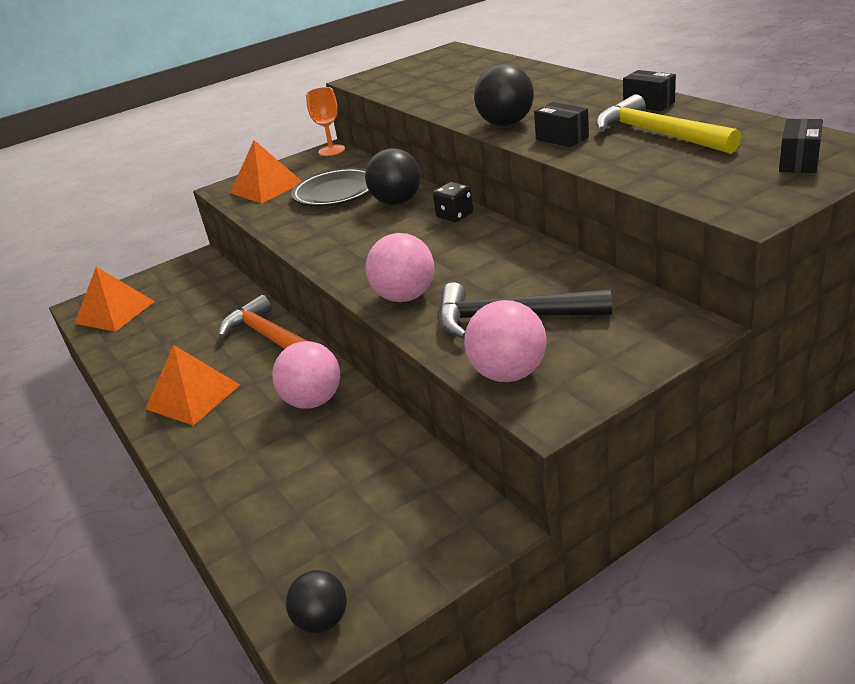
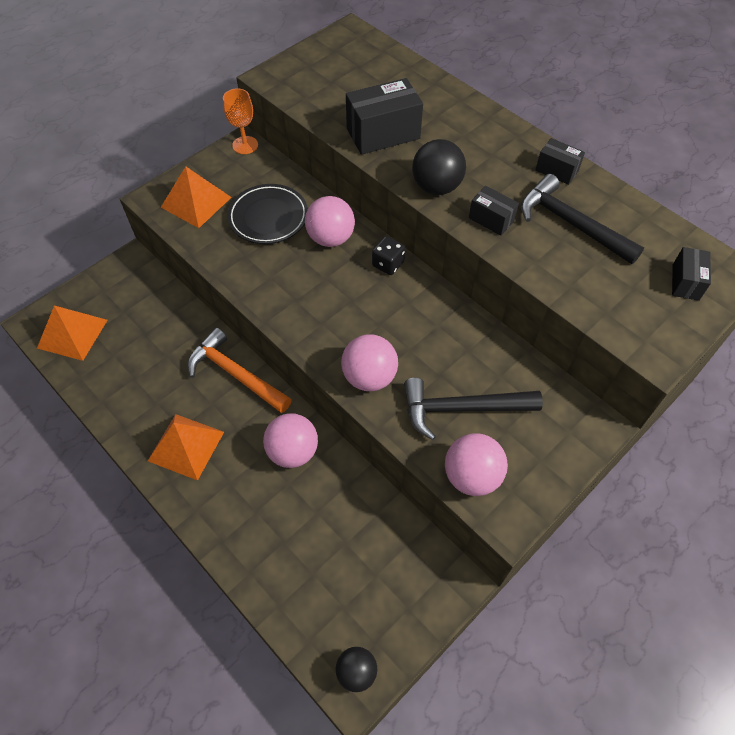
camera: 15 degrees left, 25 degrees up
black ball [365,148,421,205] -> pink ball [305,196,355,247]
yellow hammer [596,94,741,154] -> black hammer [521,174,644,264]
none -> black box [346,78,423,155]

